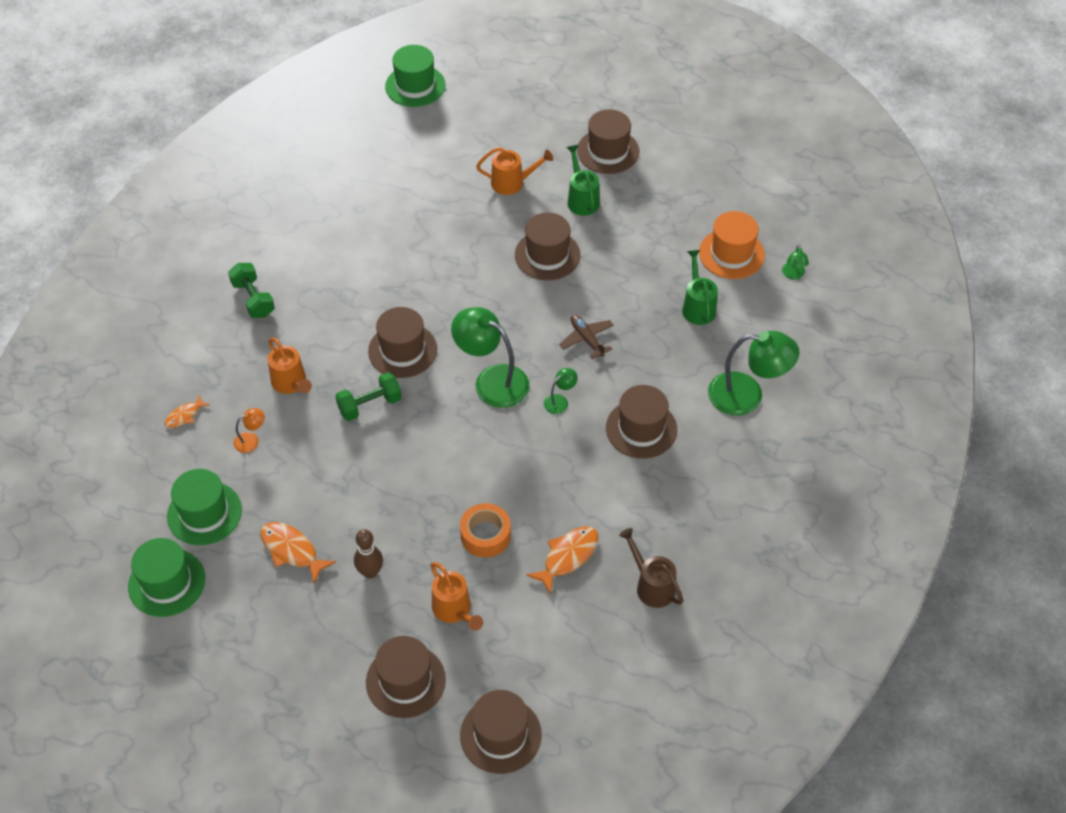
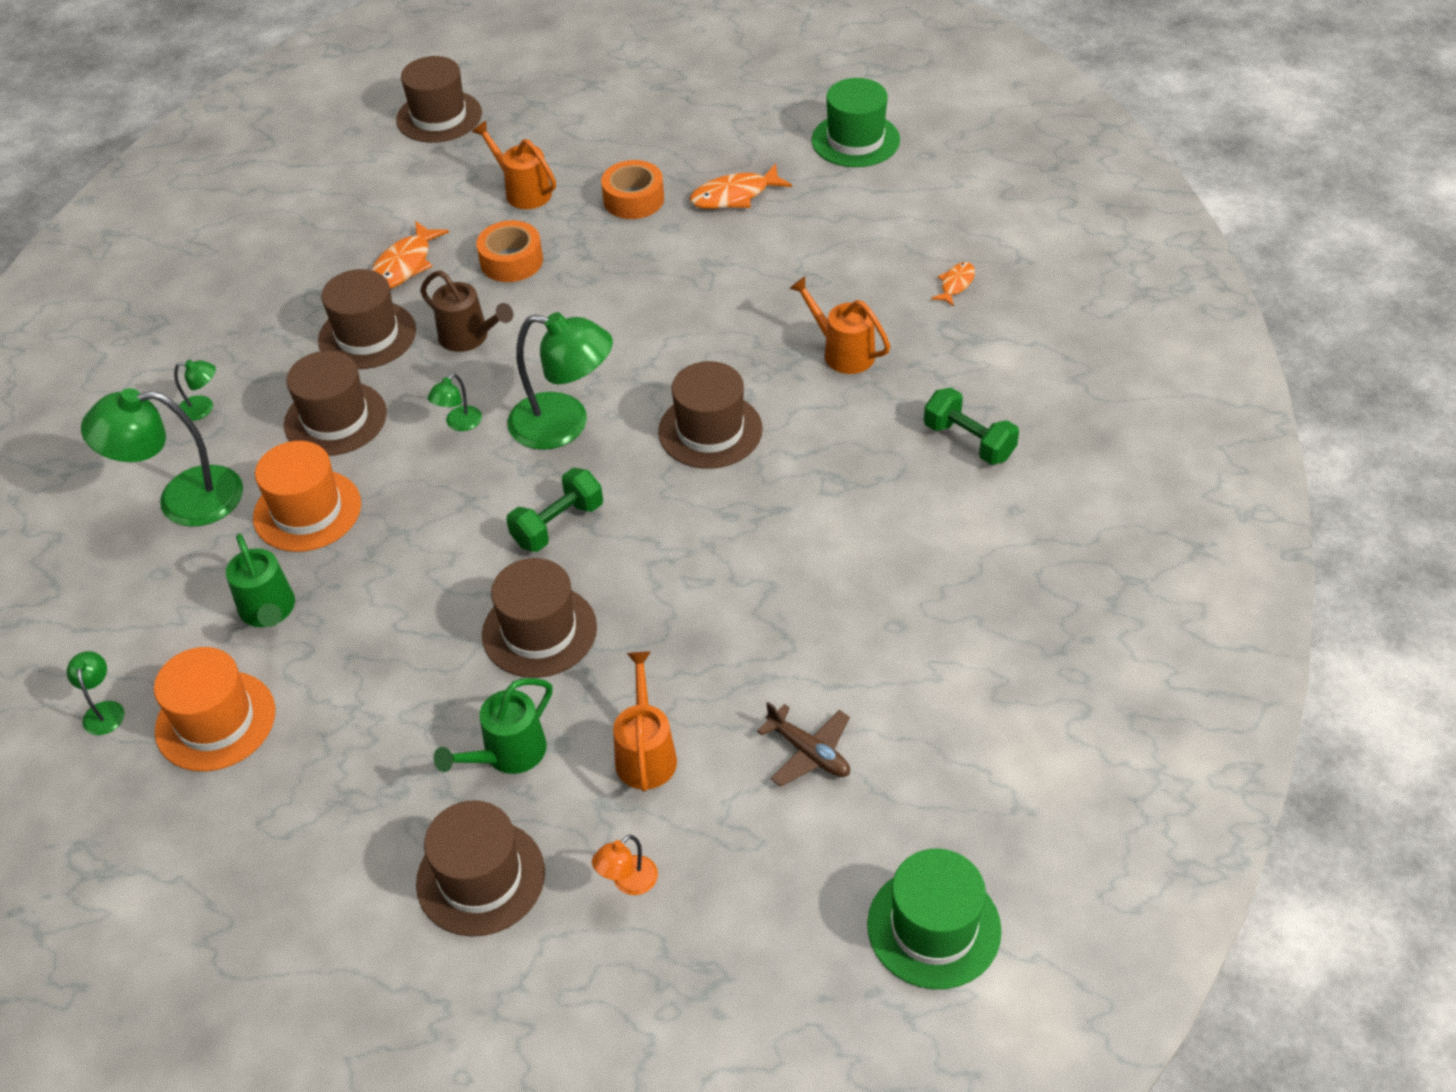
camera: 165 degrees right, 5 degrees down
green hat [167,469,242,545] -> none
orange lamp [234,408,265,453] -> orange lamp moved to [592,835,658,895]
orange fish [261,522,336,583] -> orange fish turned 135 degrees clockwise [690,164,792,209]
green dumbbell [335,372,402,421] -> green dumbbell moved to [506,468,603,552]
brown bowling pin [354,529,383,578] -> orange tape [601,160,664,219]
brown hat [366,636,446,718] -> brown hat moved to [318,269,416,369]
orange watering can [476,147,553,195] -> orange watering can turned 105 degrees clockwise [613,651,677,792]
brown plane [559,315,614,359] -> brown plane moved to [757,702,850,787]
green watering can [566,145,600,216] -> green watering can turned 75 degrees clockwise [434,678,553,774]
brown watering can [619,528,684,608] -> brown watering can moved to [420,270,513,352]
none -> green lamp [174,360,216,421]
none -> orange hat [253,441,361,552]

